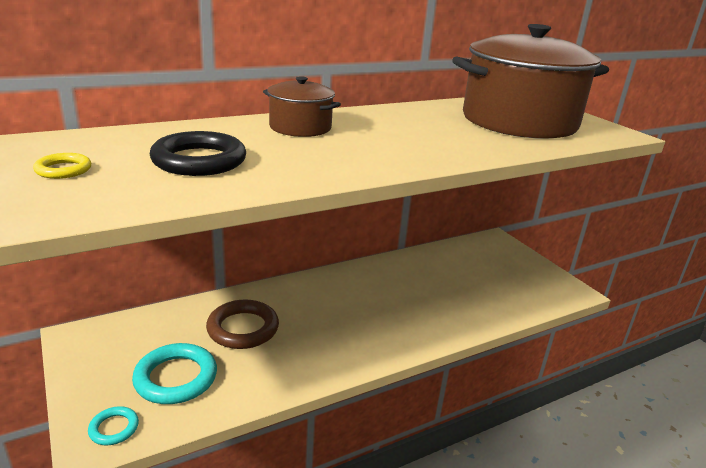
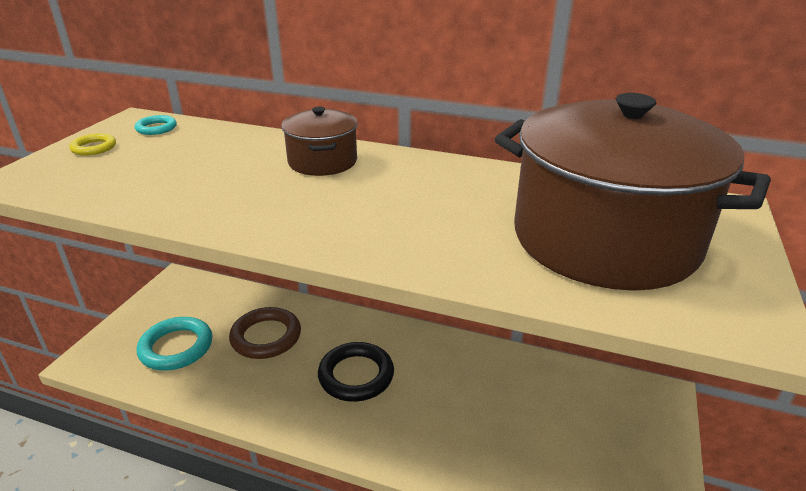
camera: 50 degrees right, 5 degrees up
turquoise ring [88,406,139,445] -> turquoise ring moved to [135,115,177,135]
black ring [150,131,246,176] -> black ring moved to [318,342,394,402]

